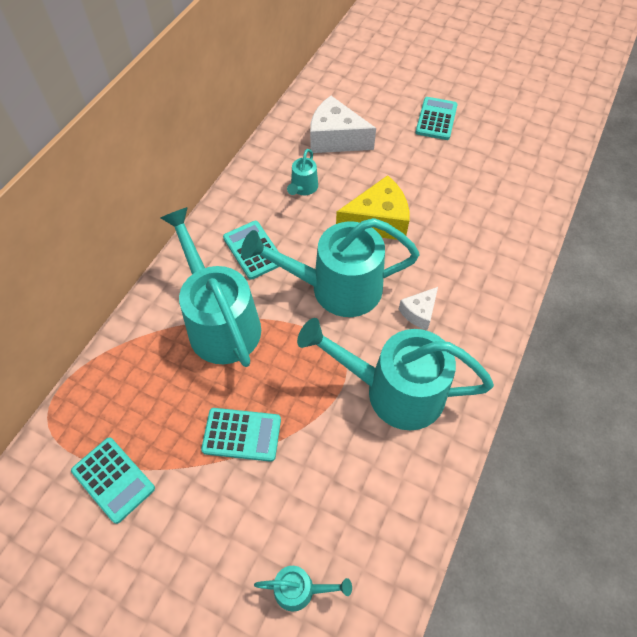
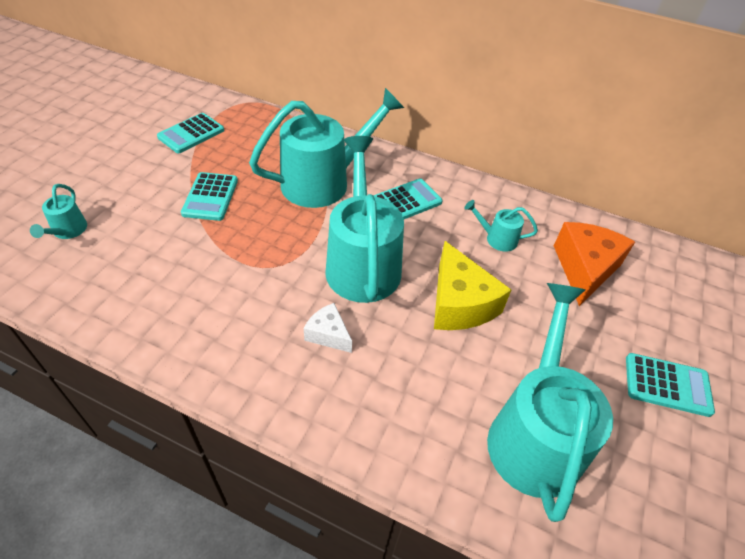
camera: 85 degrees right, 10 degrees down
turquoise watering can [297,318,494,430] -> turquoise watering can moved to [487,283,613,522]
white cheese [310,96,376,153] -> orange cheese [554,222,635,306]

